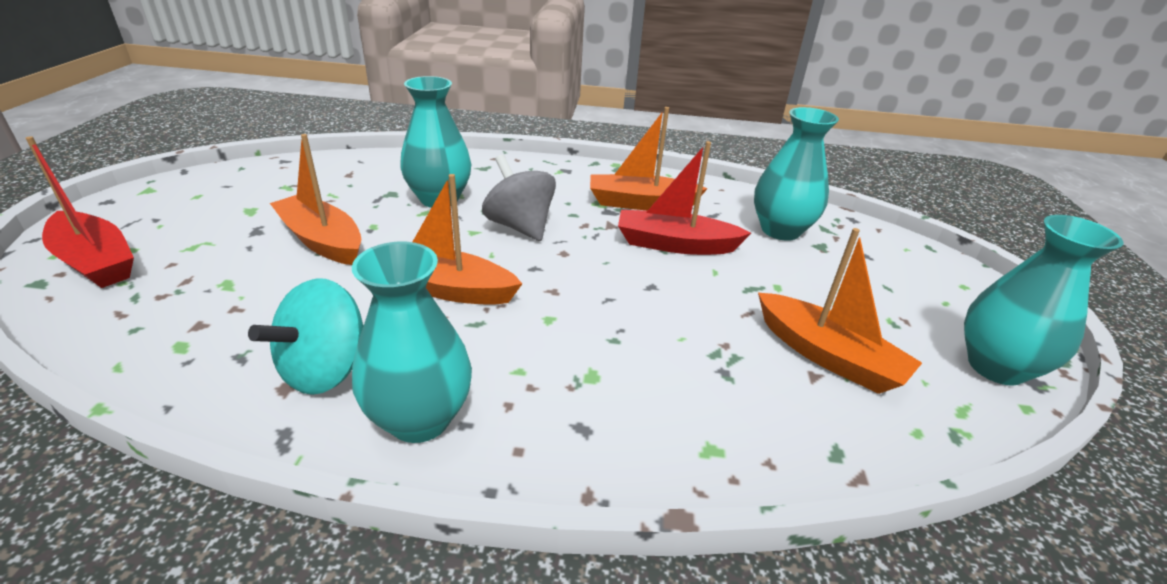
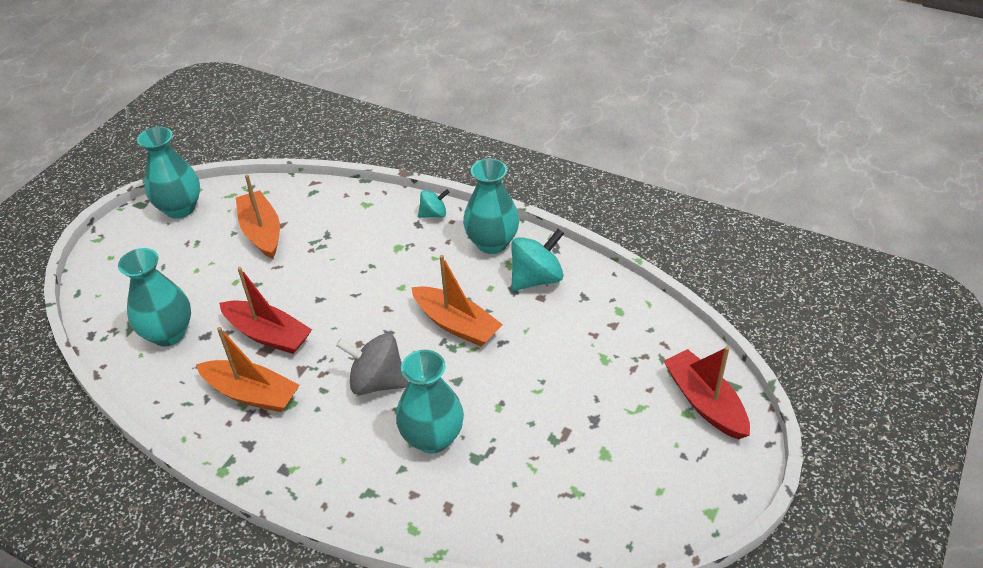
camera: 155 degrees left, 10 degrees up
orange boat [270,134,361,265] -> none
grey spinning top [482,154,556,241] -> grey spinning top turned 120 degrees clockwise [336,333,409,395]
none -> turquoise spinning top [418,189,449,218]

